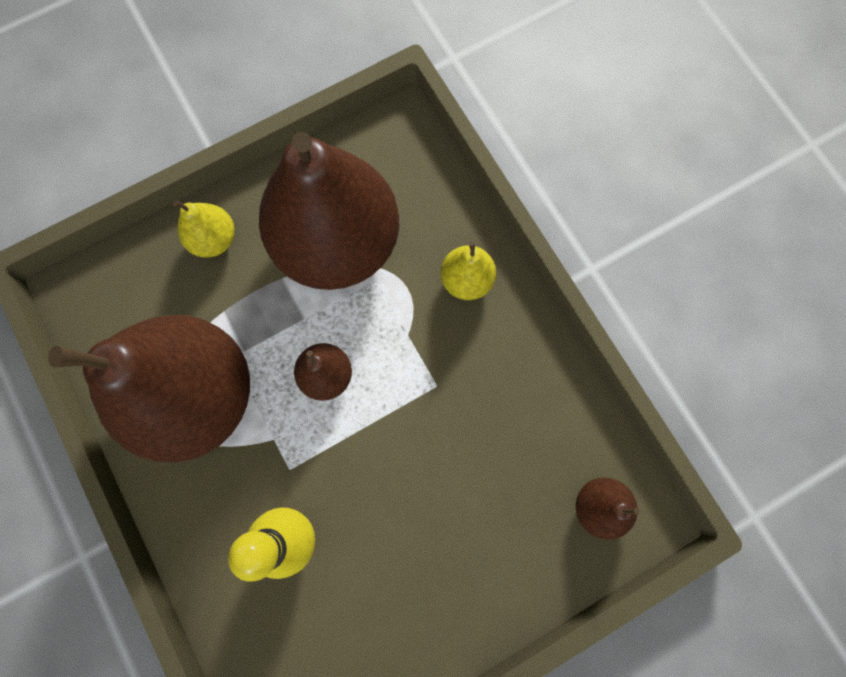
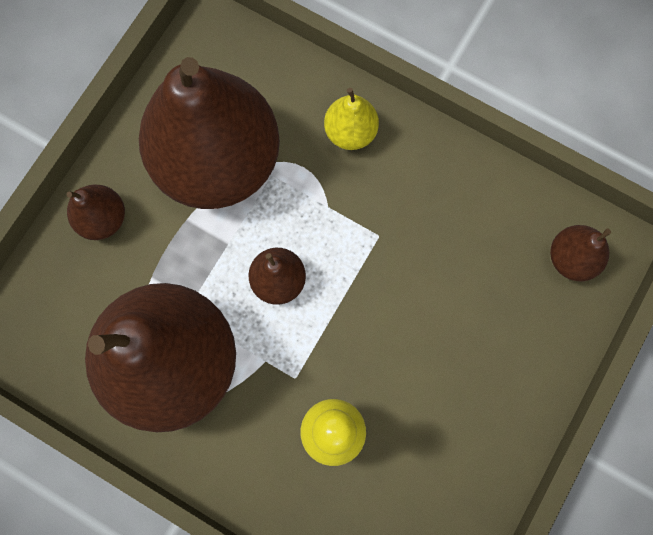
camera: 30 degrees left, 0 degrees up
yellow pear [173,200,235,257] -> brown pear [67,185,125,240]

